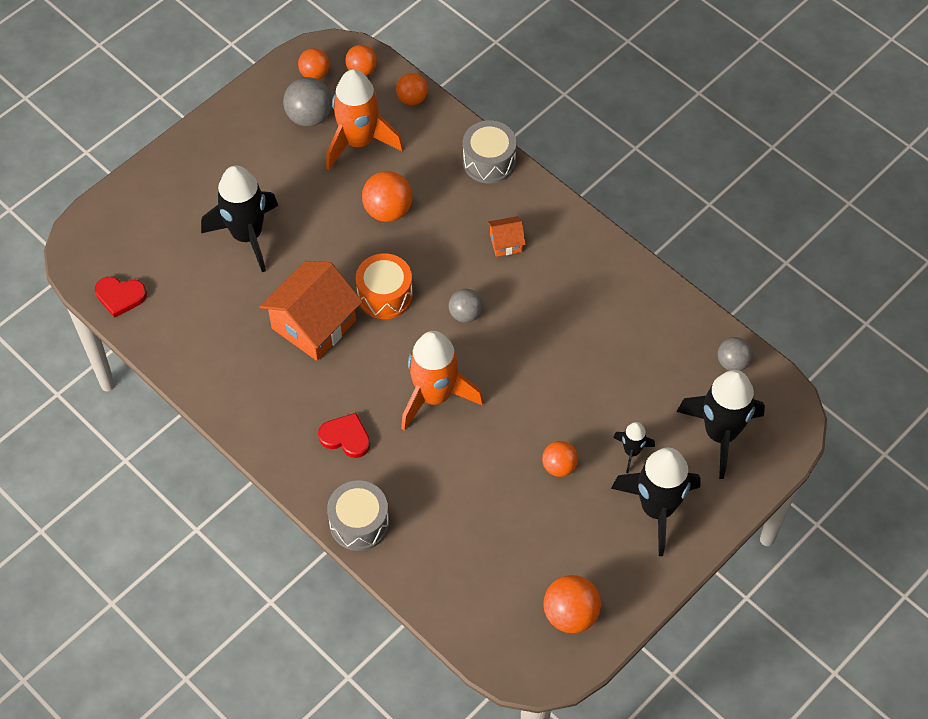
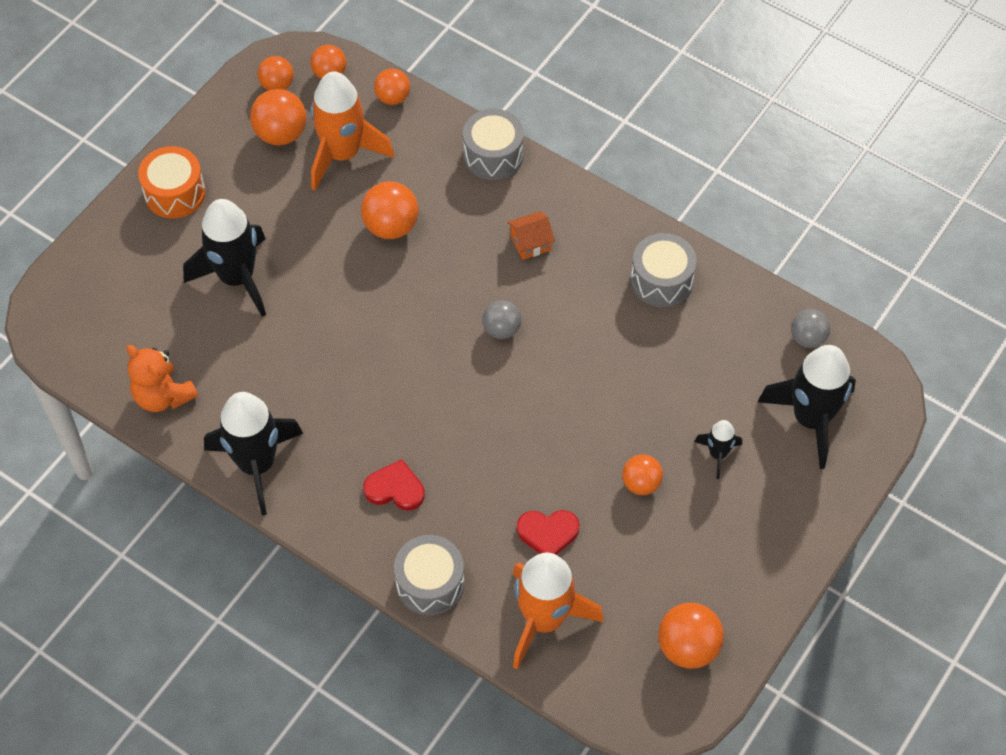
camera: 10 degrees left, 0 degrees up
red heart [95,277,147,318] -> red heart moved to [517,510,580,555]
orange house [259,261,363,361] -> none
grey ball [283,77,332,127] -> orange ball [250,89,306,145]
orange drum [356,253,413,319] -> orange drum moved to [138,146,206,219]
orange rocket [401,331,483,431] -> orange rocket moved to [513,553,604,669]
black rocket [611,448,701,556] -> black rocket moved to [204,392,303,515]
none -> orange teddy bear [126,345,198,412]
none -> grey drum [631,233,697,307]

